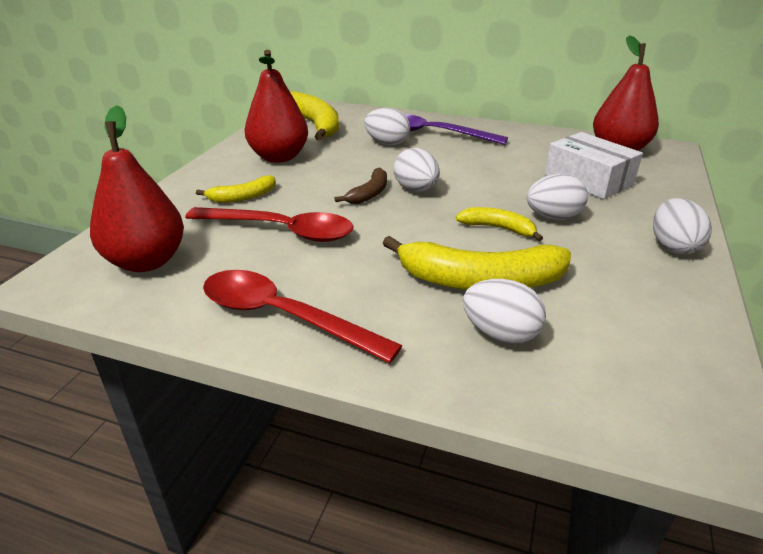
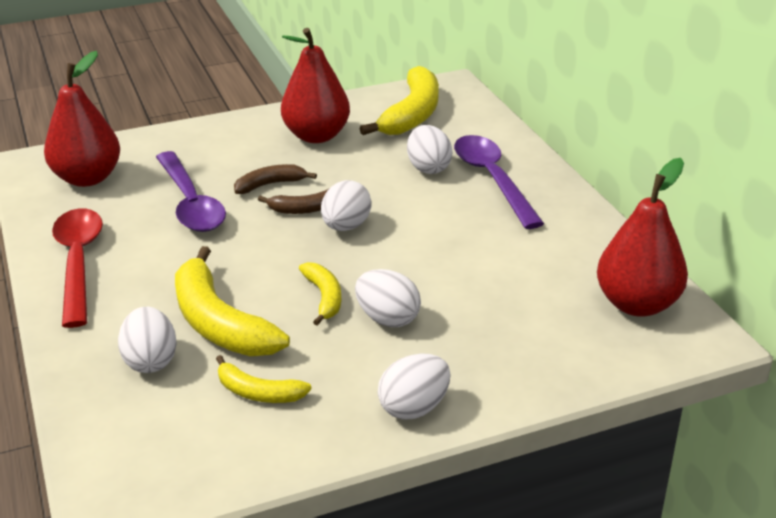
camera: 50 degrees right, 0 degrees up
red spoon [185,207,354,242] -> purple spoon [156,151,226,232]
yellow banana [196,175,276,203] -> yellow banana moved to [216,355,312,403]
white box [545,132,643,199] -> none
none -> brown banana [234,164,317,194]

